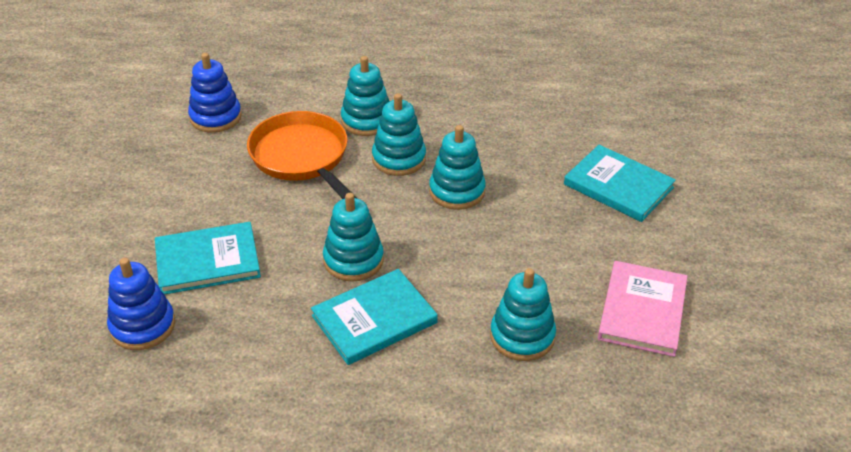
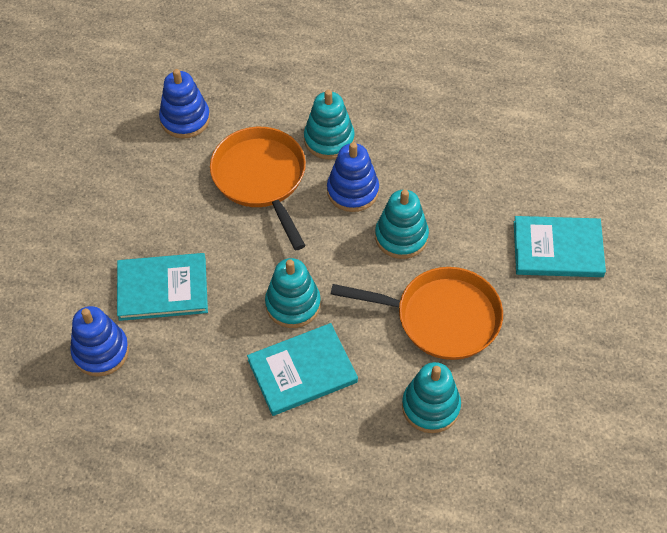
camera: 10 degrees right, 15 degrees up
turquoise stacking toy [372,93,426,176] -> blue stacking toy [327,142,379,212]
turquoise book [564,145,676,222] -> turquoise book turned 45 degrees counterclockwise [514,216,606,277]
pink book [598,261,688,357] -> none
none -> orange pan [331,267,503,360]

